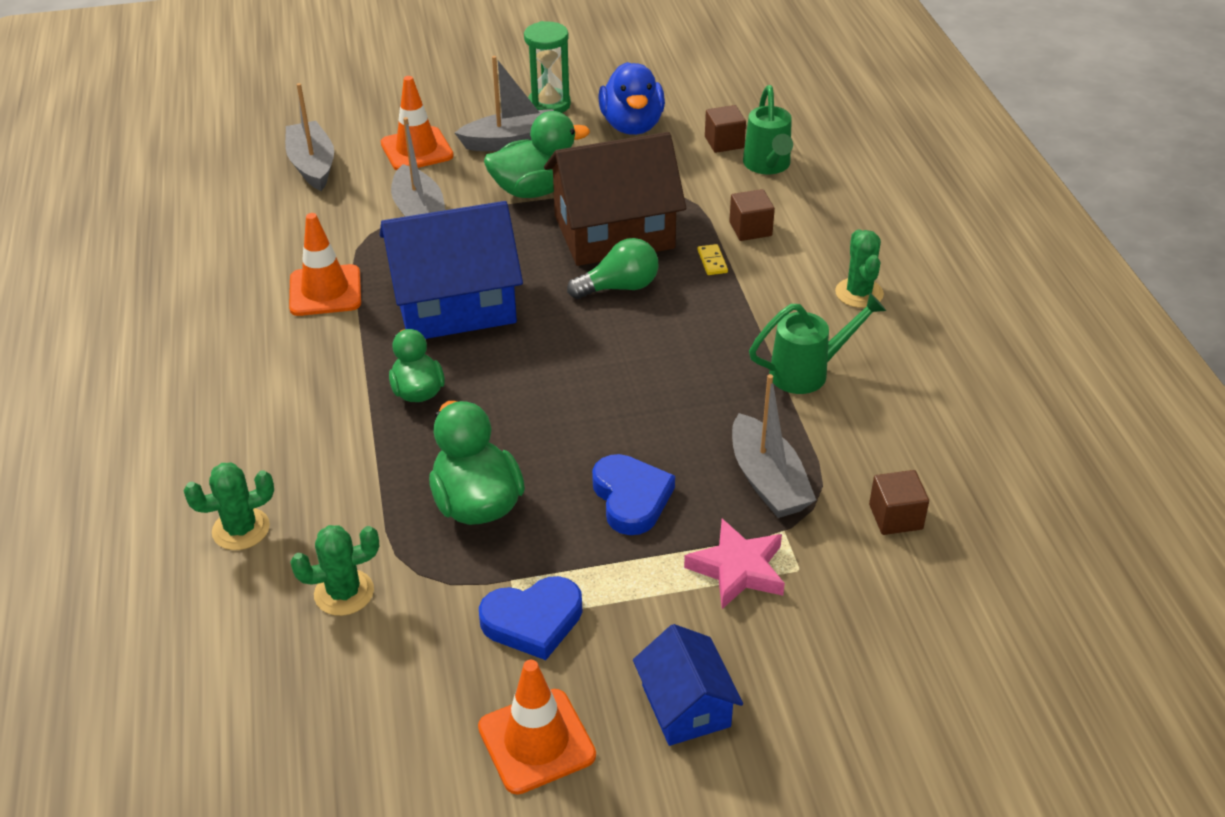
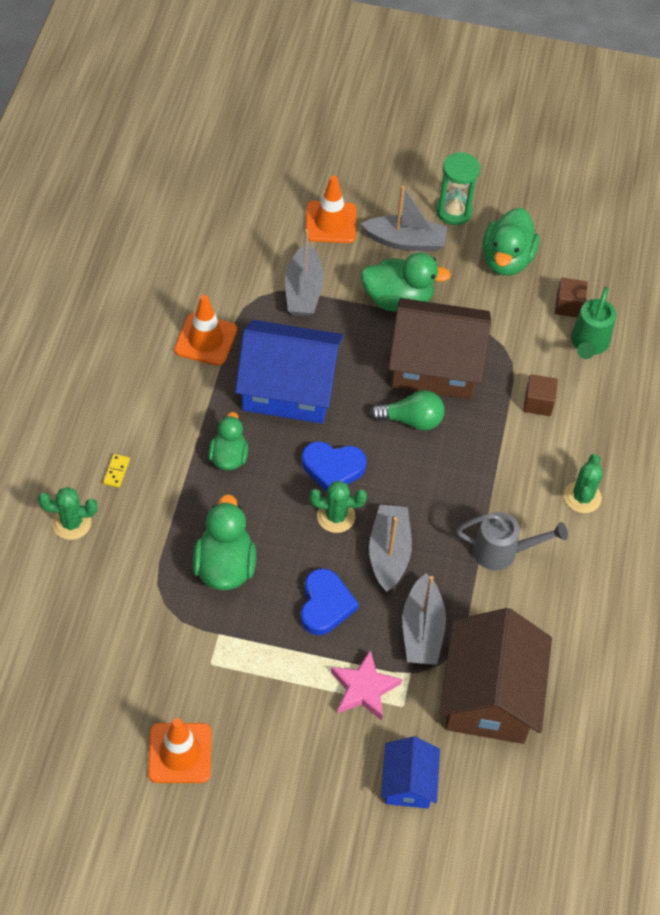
camera: 20 degrees right, 15 degrees up
grey boat [285,83,334,191] -> grey boat moved to [369,505,412,592]
green cactus [290,525,379,616] -> green cactus moved to [309,481,367,533]
blue heart [479,576,582,660] -> blue heart moved to [302,441,367,493]
blue duck [598,62,665,135] -> green duck [482,208,540,276]
blue house [633,624,743,746] -> blue house moved to [381,736,440,809]
yellow domino [698,244,728,275] -> yellow domino moved to [103,454,130,488]
green watering can [749,293,886,394] -> grey watering can [456,512,568,571]
brown cube [869,470,929,535] -> brown house [439,608,552,744]

